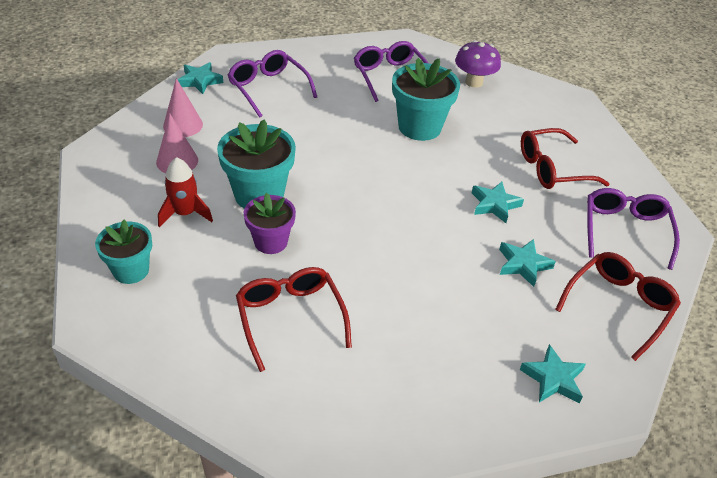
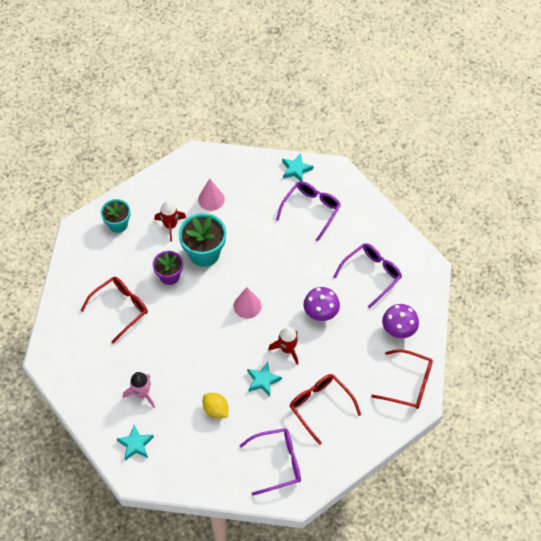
camera: 70 degrees right, 15 degrees up
pink cone [163,78,203,137] -> pink cone moved to [234,287,261,318]
turquoise flower pot [392,58,460,141] -> purple mushroom [303,287,340,321]
turquoise star [499,239,556,287] -> yellow lemon [203,393,228,418]
red glasses [555,252,681,361] -> red glasses moved to [371,349,433,409]
none -> pink rocket [123,372,155,408]
none -> red rocket [268,327,298,365]

